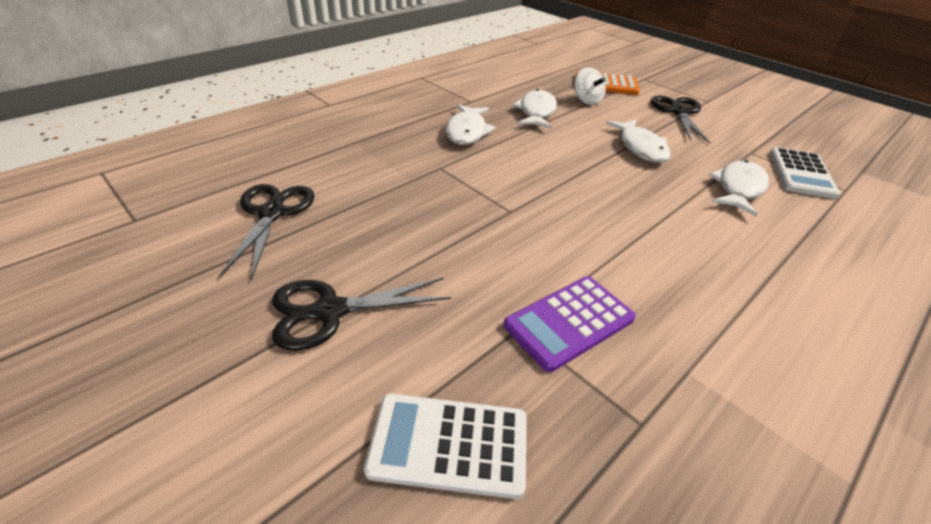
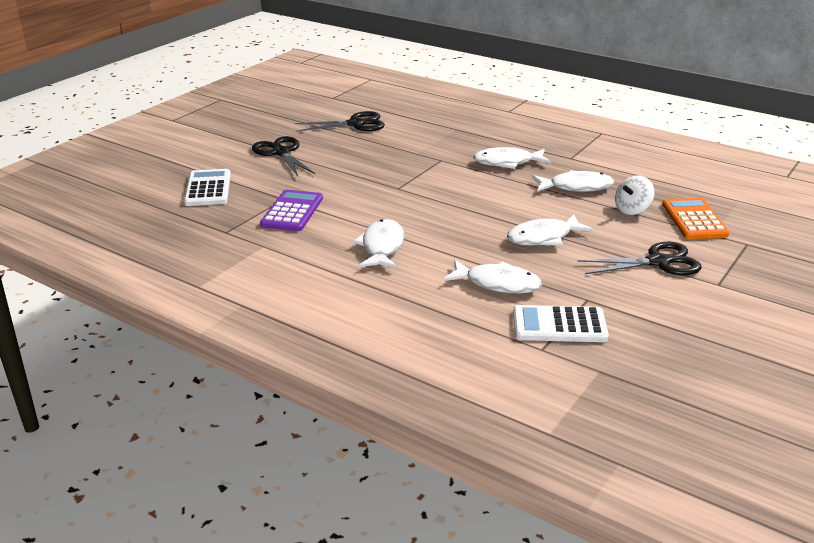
camera: 80 degrees right, 10 degrees down
purple calculator [504,277,636,372] -> purple calculator turned 60 degrees clockwise [260,190,323,231]
none -> white fish [353,219,404,268]

